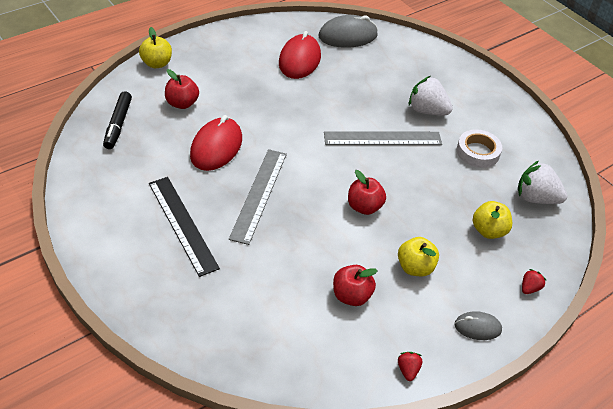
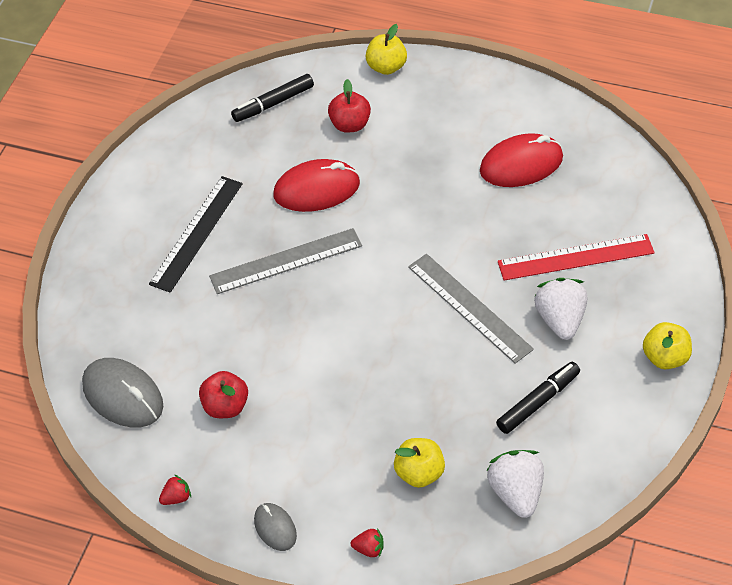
camera: 60 degrees right, 5 degrees up
grey mouse [319,15,378,48] -> grey mouse moved to [82,358,163,428]
red apple [348,170,386,215] -> none
yellow apple [398,237,439,276] -> yellow apple moved to [643,322,692,369]
white tape [457,129,502,168] -> black marker [496,362,580,434]
none -> red ruler [498,234,655,280]

